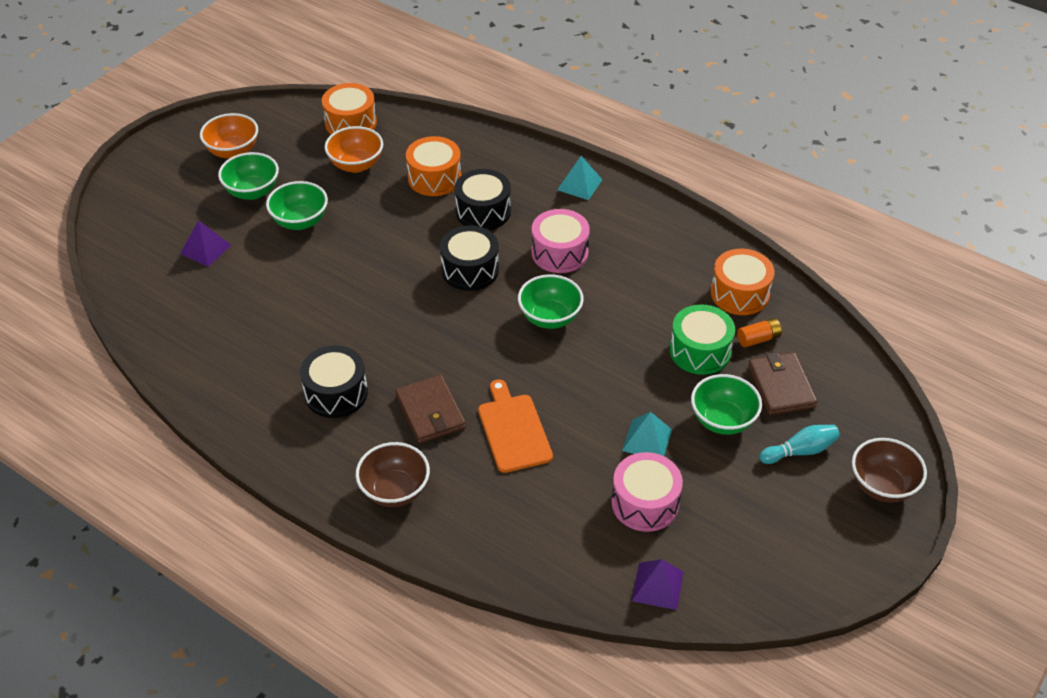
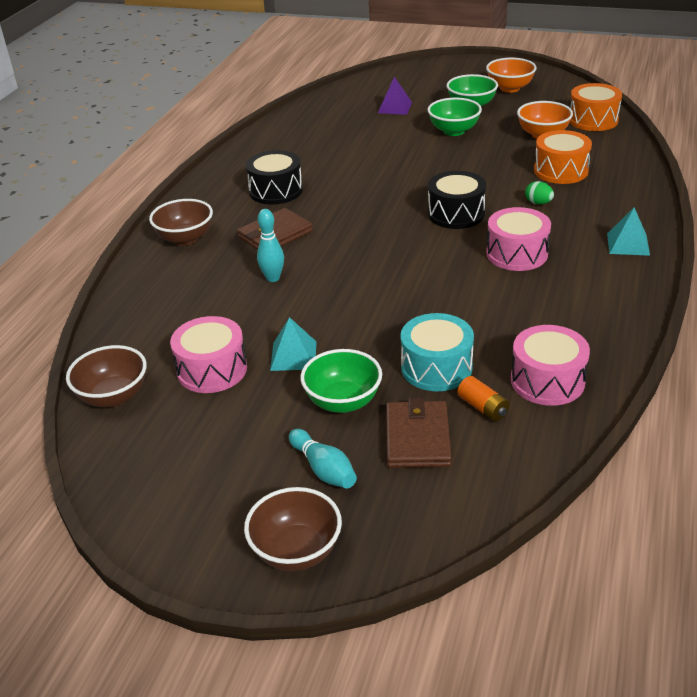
camera: 75 degrees right, 10 degrees down
black drum [454,169,511,230] -> green egg [525,181,554,204]
orange cutting board [478,379,553,473] -> turquoise bowling pin [257,209,284,282]
green bowl [518,274,584,329] -> none
purple pyramid [632,559,684,610] -> brown bowl [66,345,147,407]
green drum [670,304,735,375] -> turquoise drum [400,313,474,391]
orange drum [711,249,774,315] -> pink drum [511,325,590,406]
brown wallet [748,352,817,415] -> brown wallet turned 60 degrees counterclockwise [386,398,452,468]

